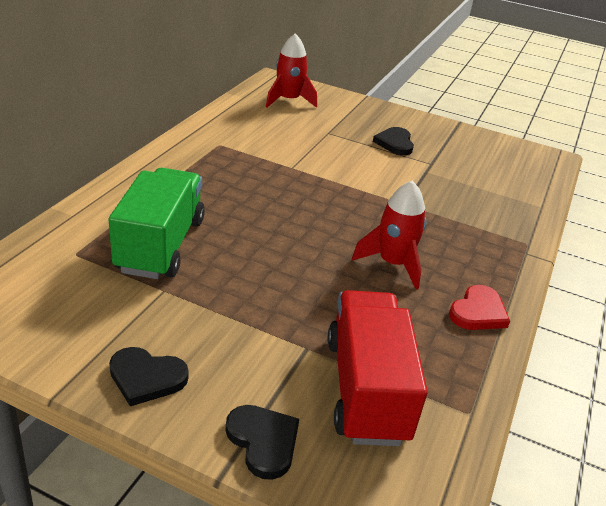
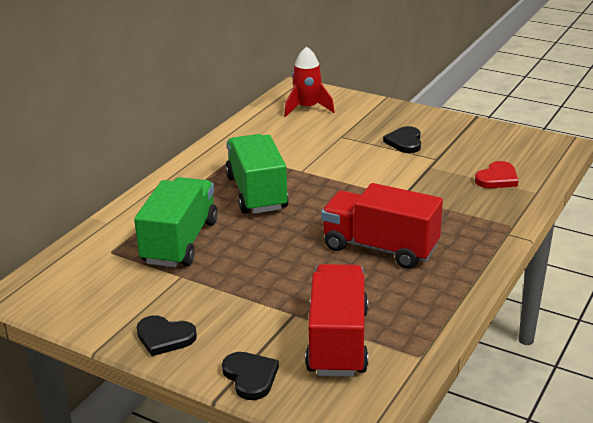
camera: 10 degrees right, 5 degrees down
red rocket [352,181,426,289] -> red truck [321,183,443,269]
red heart [449,285,510,330] -> red heart moved to [475,161,518,188]
none -> green truck [225,134,289,214]

